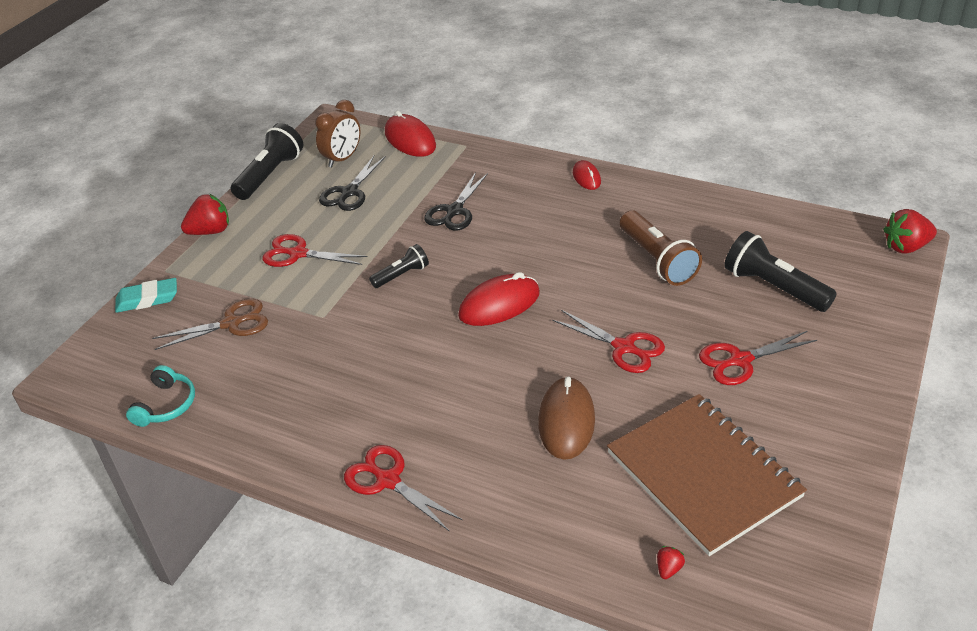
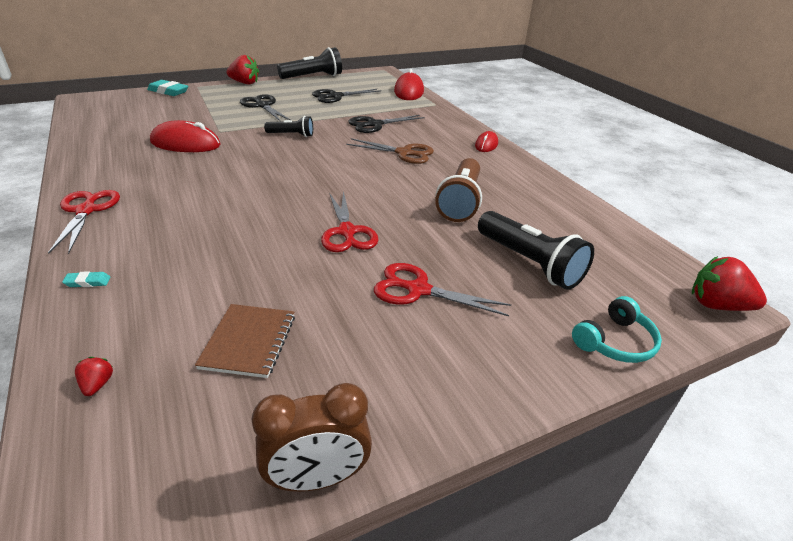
camera: 35 degrees right, 5 degrees down
turquoise headphones [126,365,195,427] -> turquoise headphones moved to [572,296,662,363]
brown scissors [152,299,268,350] -> brown scissors moved to [346,138,434,164]
red scissors [262,234,367,267] -> black scissors [240,94,290,122]
brown clock [315,100,361,168] -> brown clock moved to [251,383,372,492]
red mouse [458,272,540,326] -> red mouse moved to [150,120,221,152]
brown mouse [538,377,595,460] -> none
brown notebook [607,394,807,556] -> brown notebook [195,304,295,378], size x0.49
red strawberry [657,546,685,579] -> red strawberry turned 75 degrees counterclockwise [75,357,113,396]
black flashlight [724,231,837,312] -> black flashlight turned 150 degrees clockwise [478,211,594,290]
none -> turquoise eraser [62,271,111,287]

